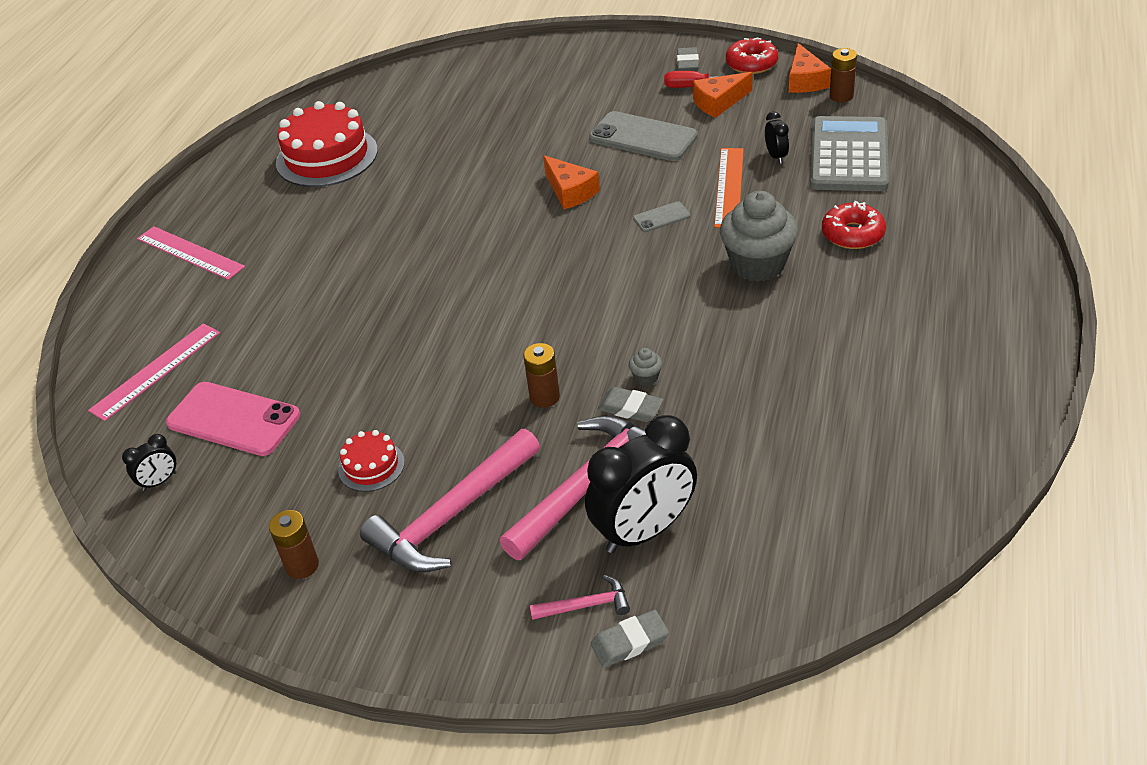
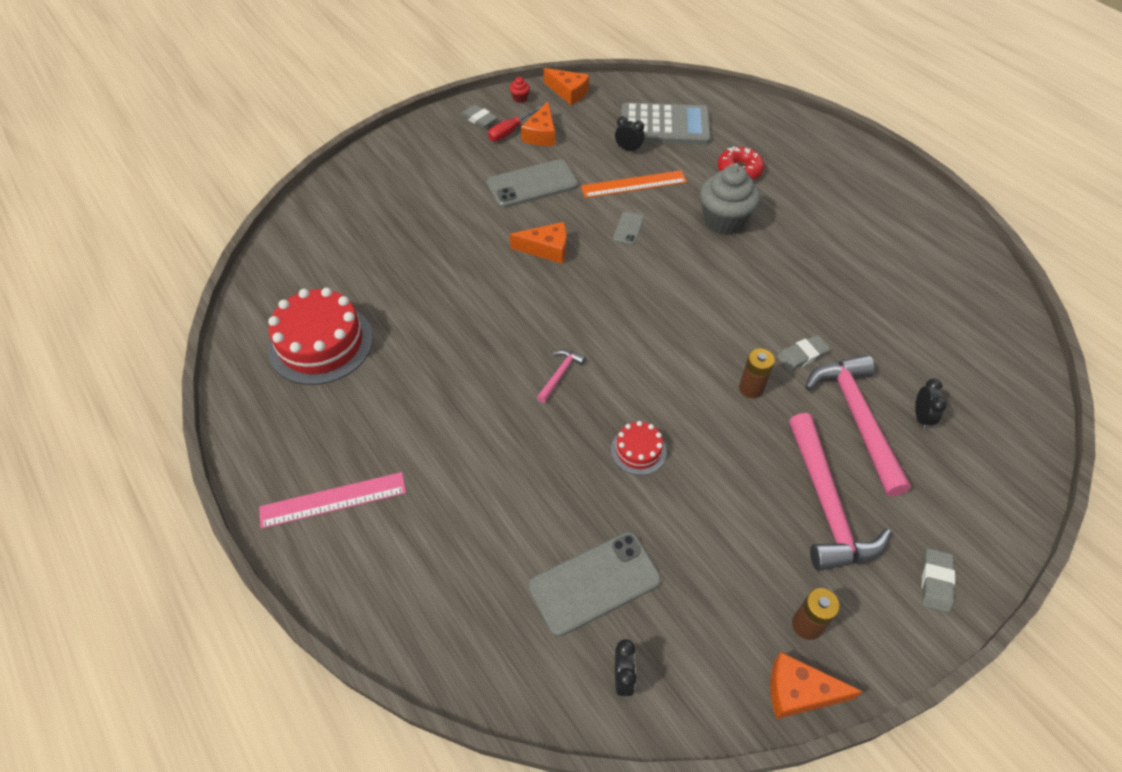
camera: 55 degrees left, 10 degrees up
pink ruler [88,323,220,421] -> none
pink phone [166,382,300,456] -> grey phone [529,532,661,637]
red cake [338,430,405,492] -> red cake moved to [611,421,667,475]
pink hammer [530,575,630,620] -> pink hammer moved to [537,349,586,403]
black clock [585,415,697,553] -> black clock [915,378,947,429], size x0.45
grey eraser [591,610,669,668] -> grey eraser moved to [922,548,955,612]
grey cupcake [629,348,663,386] -> none
orange ruler [714,148,744,228] -> orange ruler turned 60 degrees counterclockwise [581,170,687,198]
red donut [726,37,778,74] -> red cupcake [509,77,530,103]
grey calculator [810,116,889,191] -> grey calculator turned 135 degrees clockwise [621,102,711,145]
brown battery [829,48,857,102] -> none
none -> orange cheese [770,652,863,719]

